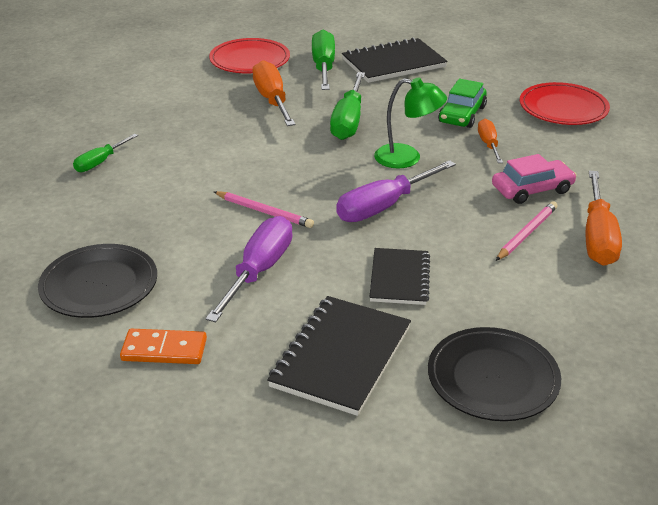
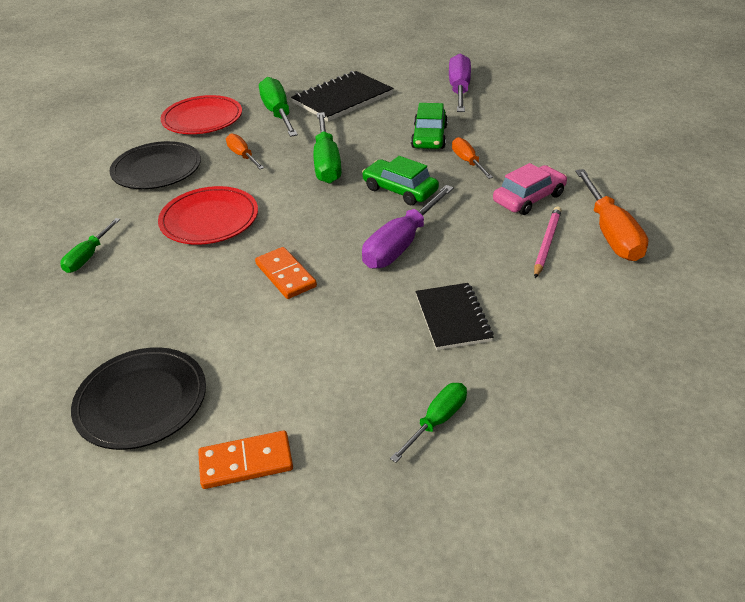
camera: 15 degrees left, 5 degrees up
purple screwdriver [205,216,293,322] -> purple screwdriver moved to [449,53,471,112]
pink pencil [214,191,314,228] -> orange domino [255,247,317,299]
orange screwdriver [253,60,295,126] -> orange screwdriver [226,133,264,169], size x0.58
black notebook [267,296,411,416] -> green screwdriver [390,383,467,463]
green lamp [374,77,447,169] -> green car [362,156,439,205]
black plate [428,327,561,421] -> black plate moved to [109,141,201,189]
red plate [520,82,610,125] -> red plate moved to [158,186,258,245]

